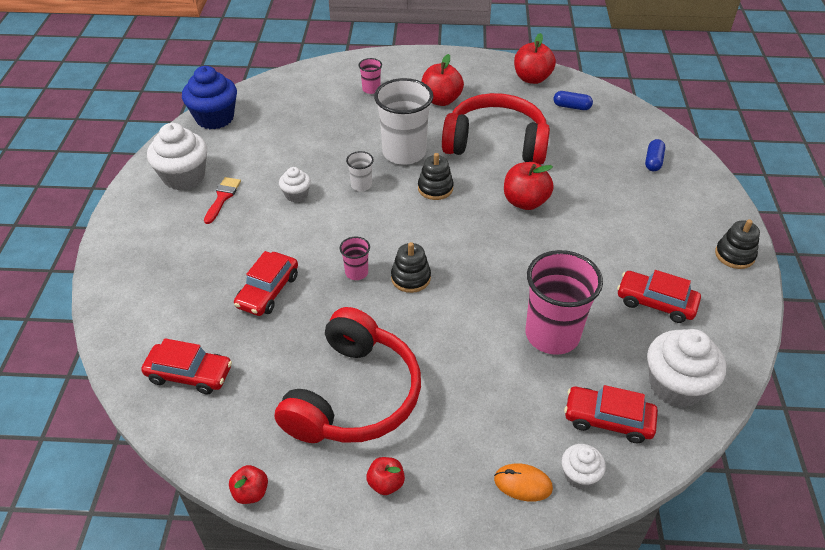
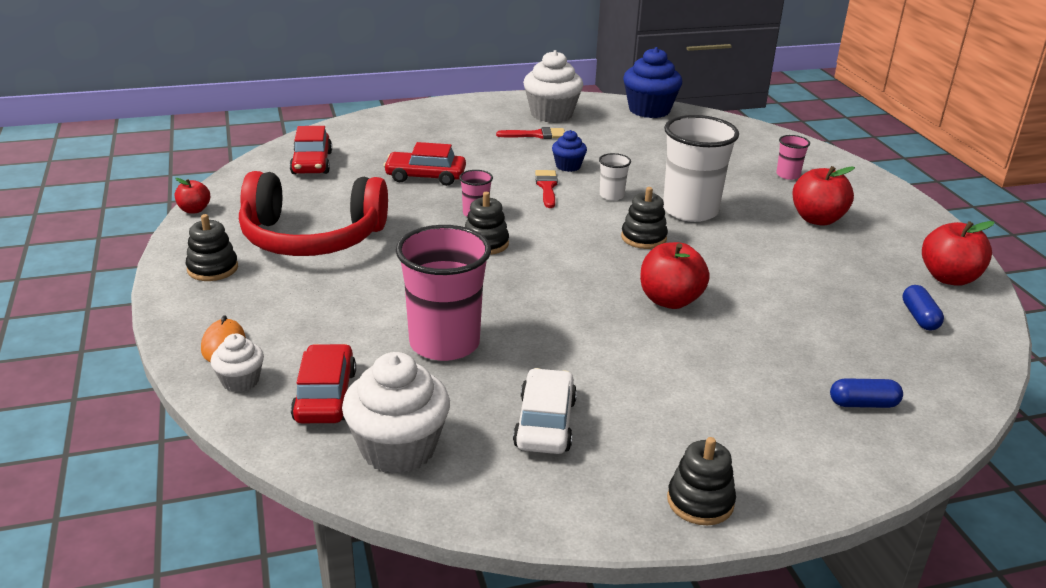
camera: 70 degrees right, 15 degrees down
white cupcake [279,167,311,202] -> blue cupcake [552,130,587,172]
red apple [366,457,405,495] -> black stacking toy [186,214,238,281]
red headphones [442,93,550,165] -> none
red car [617,270,701,323] -> white car [513,368,577,454]
none -> red brush [535,170,558,208]

